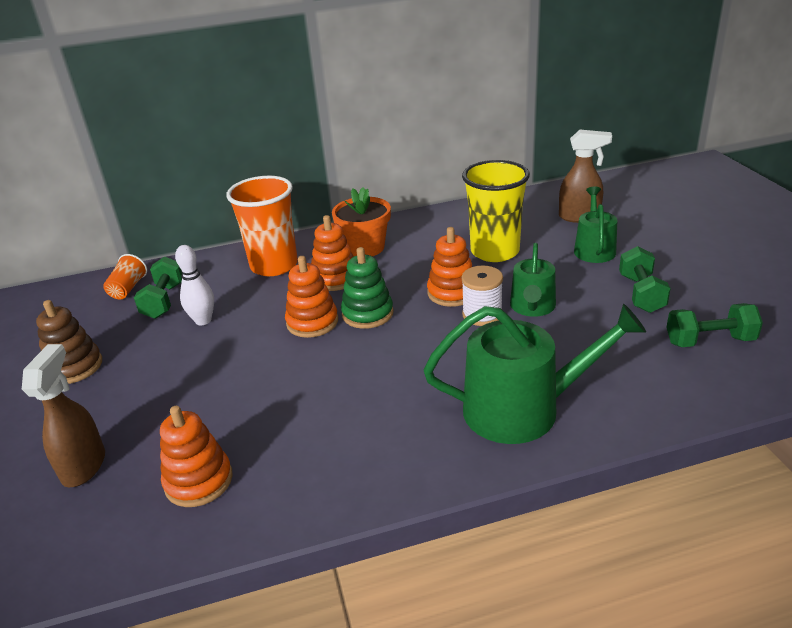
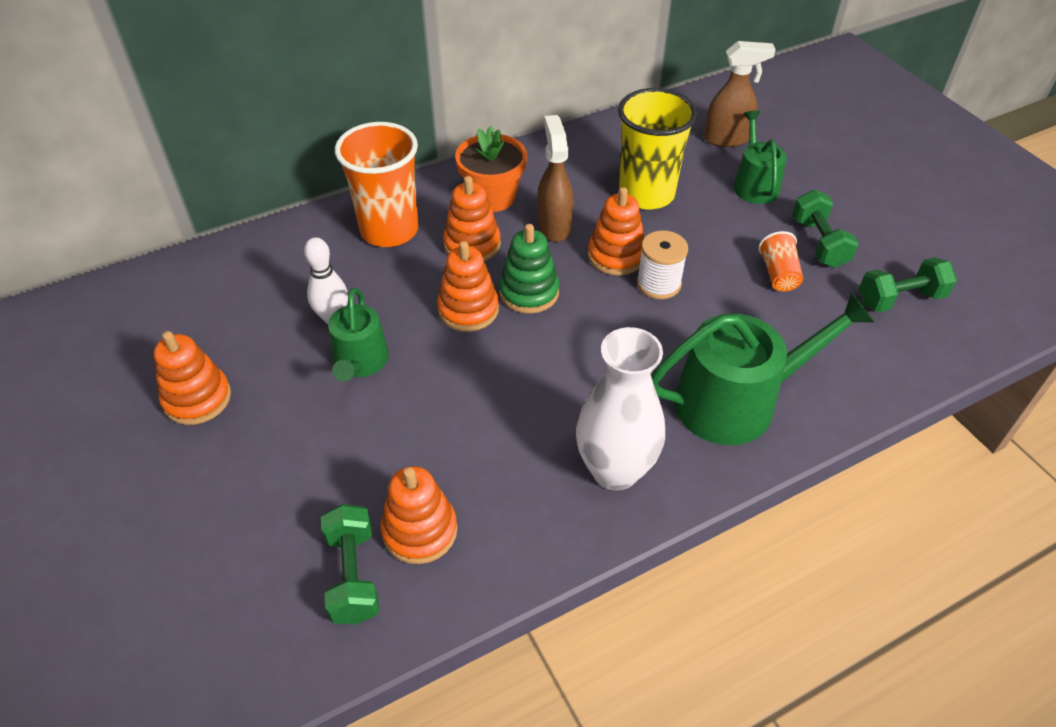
camera: 15 degrees left, 15 degrees up
brown spray bottle [22,344,105,487] -> brown spray bottle moved to [537,115,574,242]
brown stacking toy [36,300,102,384] -> orange stacking toy [154,331,231,425]
orange cup [103,254,147,299] -> orange cup moved to [758,231,803,291]
green dumbbell [134,257,182,319] -> green dumbbell moved to [321,504,379,625]
green watering can [510,243,556,317] -> green watering can moved to [328,288,389,381]
none -> white vase [576,327,665,491]

